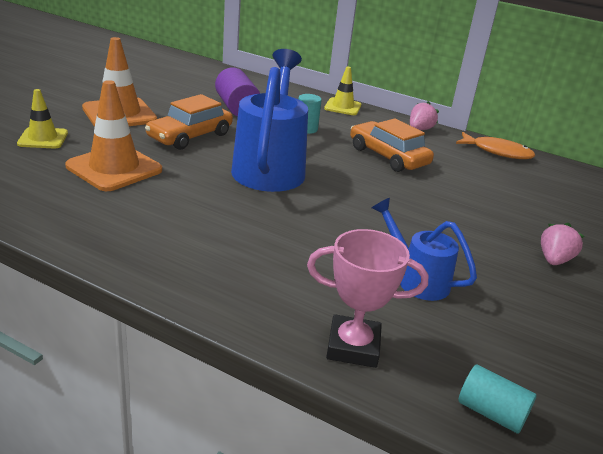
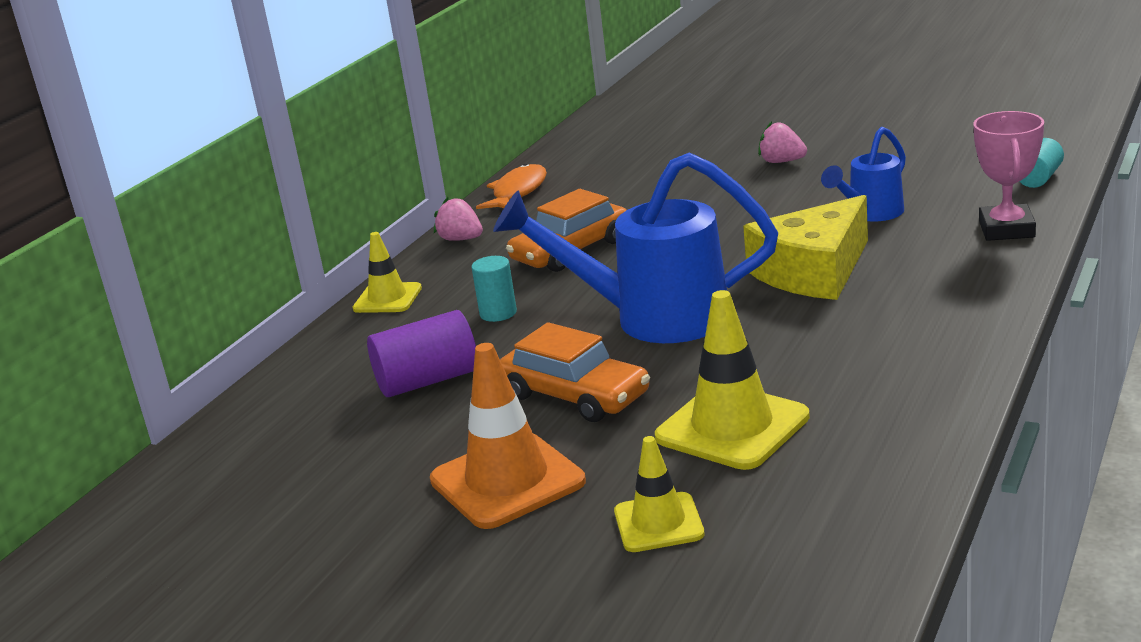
camera: 85 degrees left, 5 degrees down
orange traffic cone [65,80,162,191] -> yellow traffic cone [655,290,810,470]
none -> yellow cheese [743,195,868,300]

